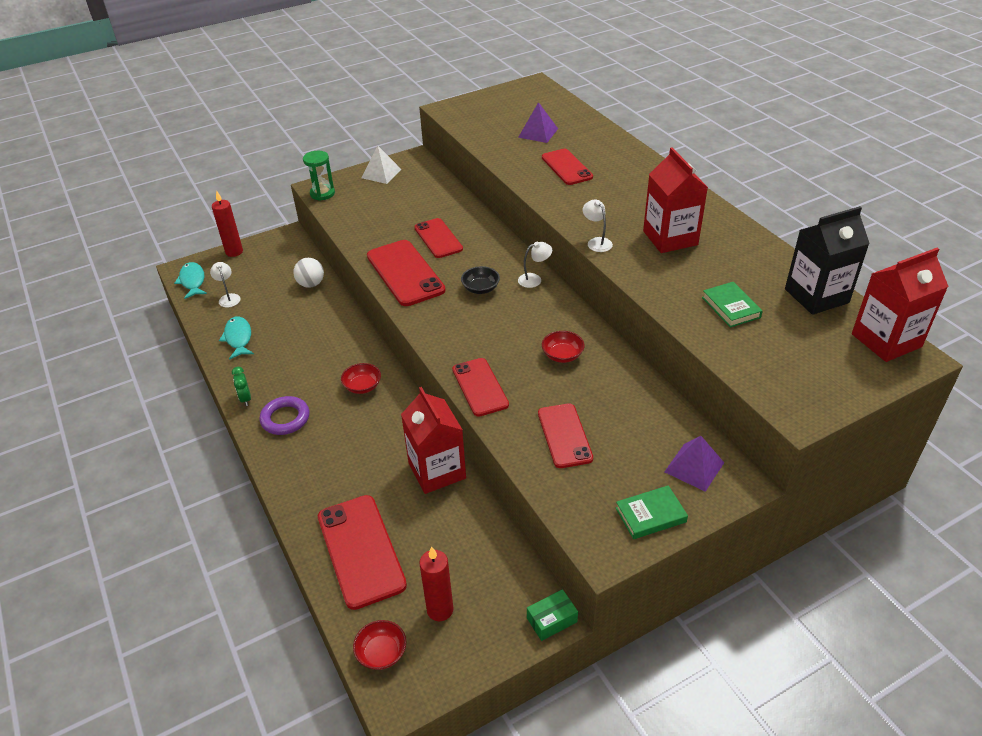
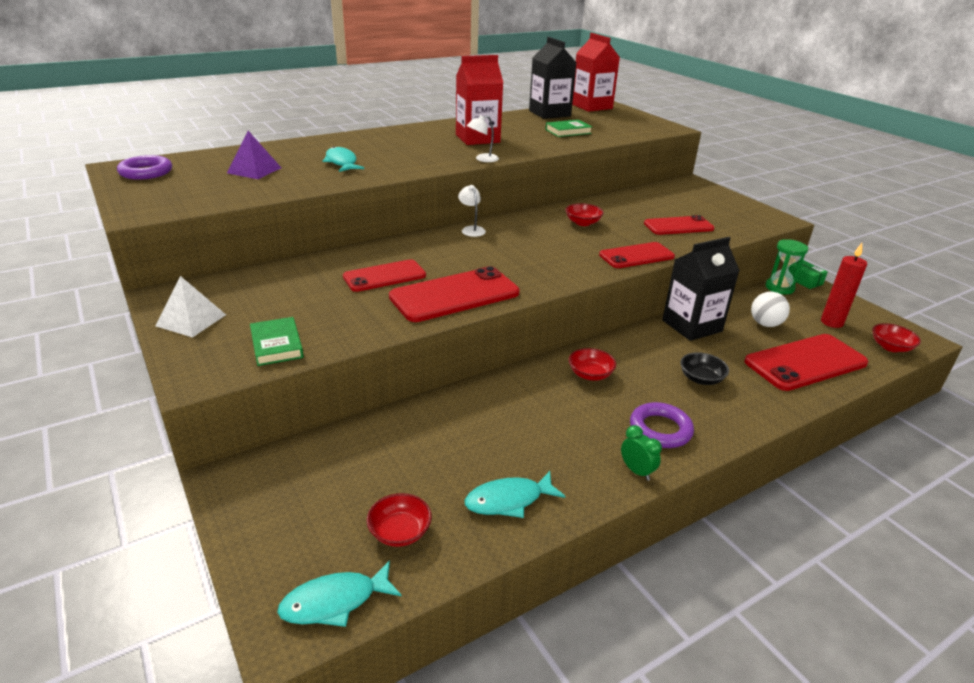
camera: 95 degrees left, 10 degrees down
white lamp [210,262,241,308] -> red bowl [367,493,432,547]
red candle [212,190,243,257] -> none
green clock [232,367,251,406] -> green clock turned 105 degrees counterclockwise [621,425,662,481]
white ball [293,258,324,288] -> white ball moved to [751,292,790,327]
green hourglass [303,151,335,201] -> green hourglass moved to [765,239,808,294]
red carton [401,387,466,494] -> black carton [662,237,740,341]
black bowl [461,266,500,294] -> black bowl moved to [680,352,729,385]
red phone [542,149,593,185] -> turquoise fish [323,146,364,172]
green book [616,485,688,539] -> green book moved to [250,317,304,366]
purple pyramid [664,436,724,492] -> none
none -> purple ring [117,155,172,180]

